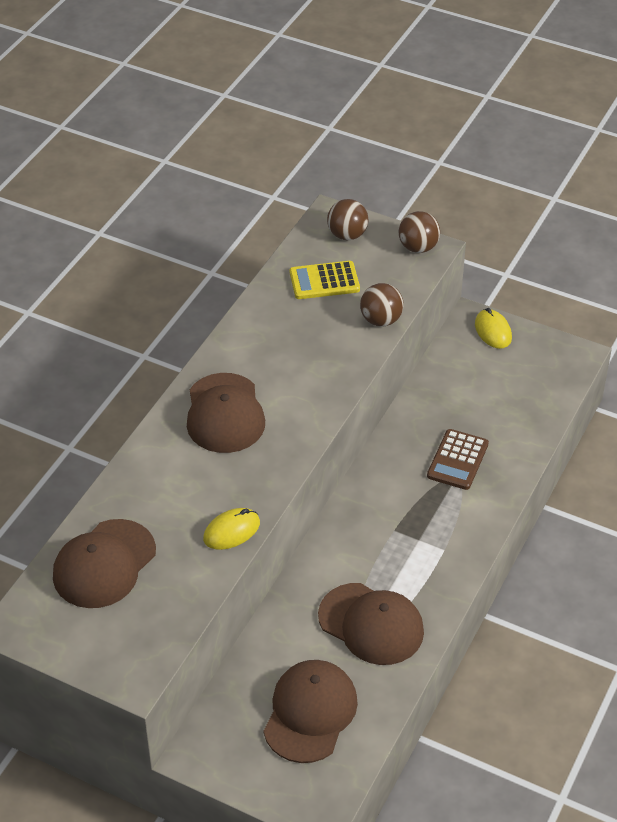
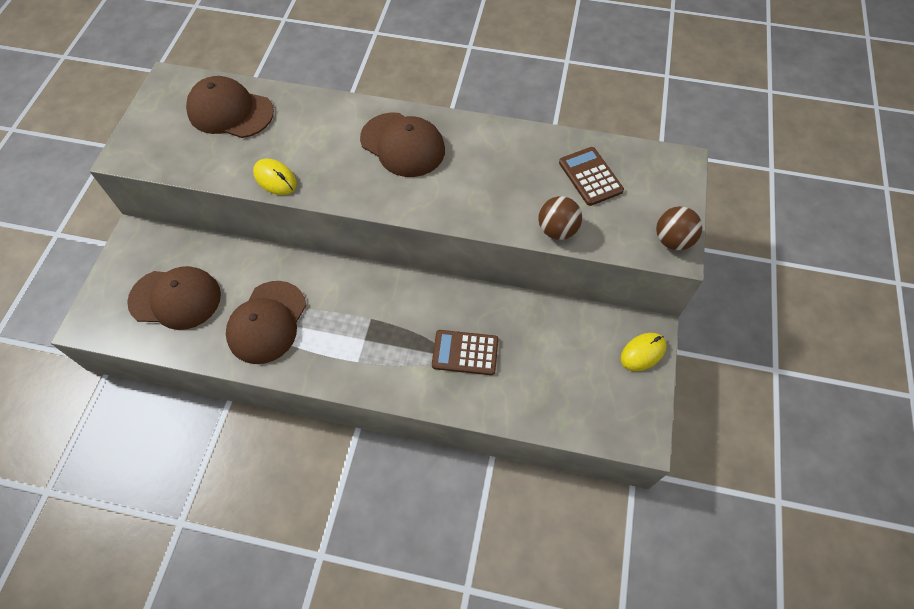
camera: 75 degrees right, 15 degrees up
brown cap [187,373,265,453] -> brown cap turned 120 degrees counterclockwise [360,112,445,177]
yellow calculator [290,261,360,299] -> brown calculator [559,147,624,206]
brown ball [327,199,368,240] -> none

